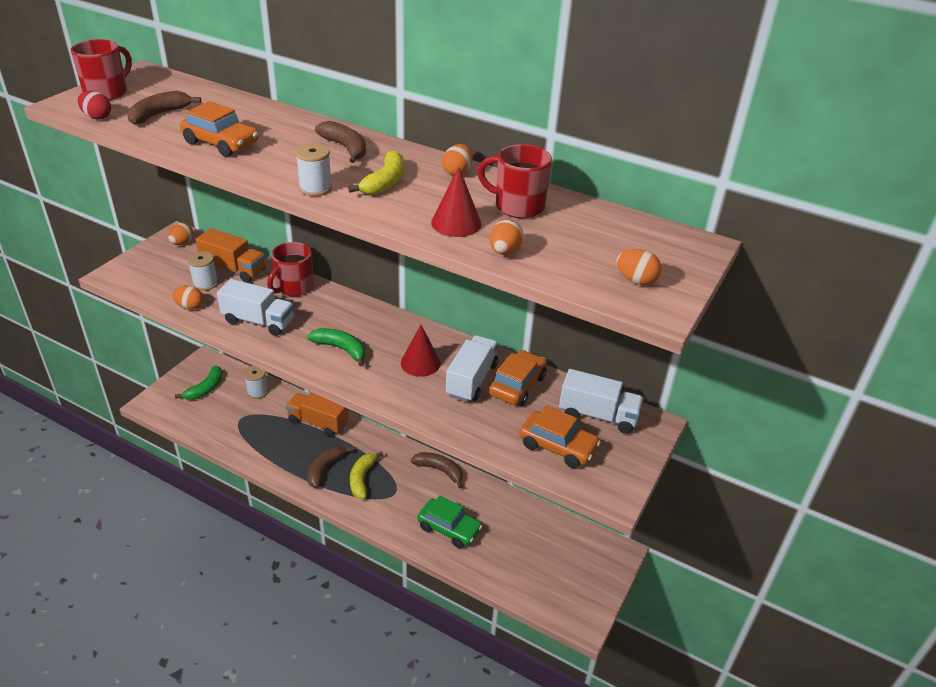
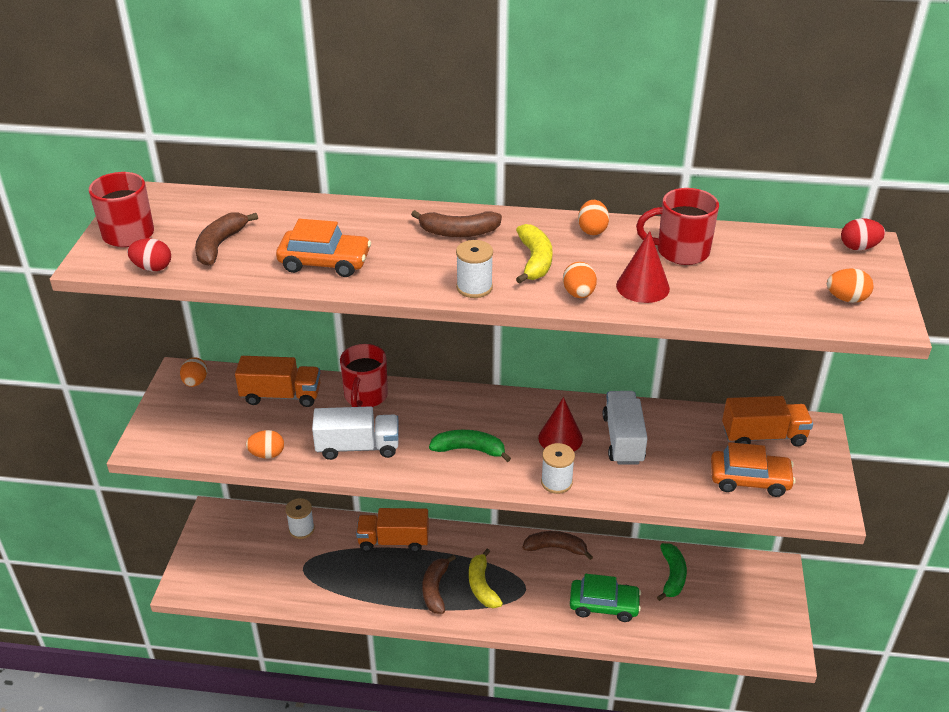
camera: 20 degrees left, 0 degrees up
green banana [175,366,223,400] -> green banana moved to [657,543,687,601]
white spool [188,251,218,291] -> white spool moved to [541,443,575,494]
brown banana [315,121,366,163] -> brown banana turned 150 degrees clockwise [411,210,502,237]
orange egg [489,220,523,255] -> orange egg moved to [563,262,597,298]
orange car [489,350,547,406] -> none
white truck [559,369,644,434] -> orange truck [722,396,813,447]
none -> red egg [841,218,885,251]

